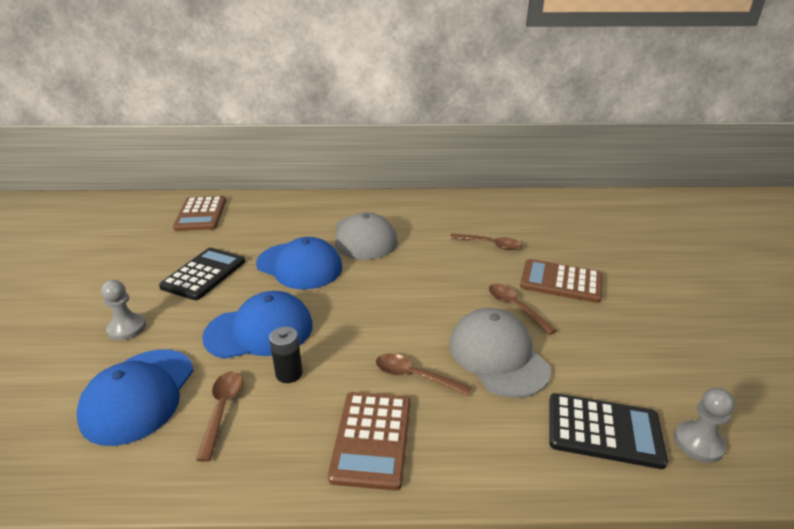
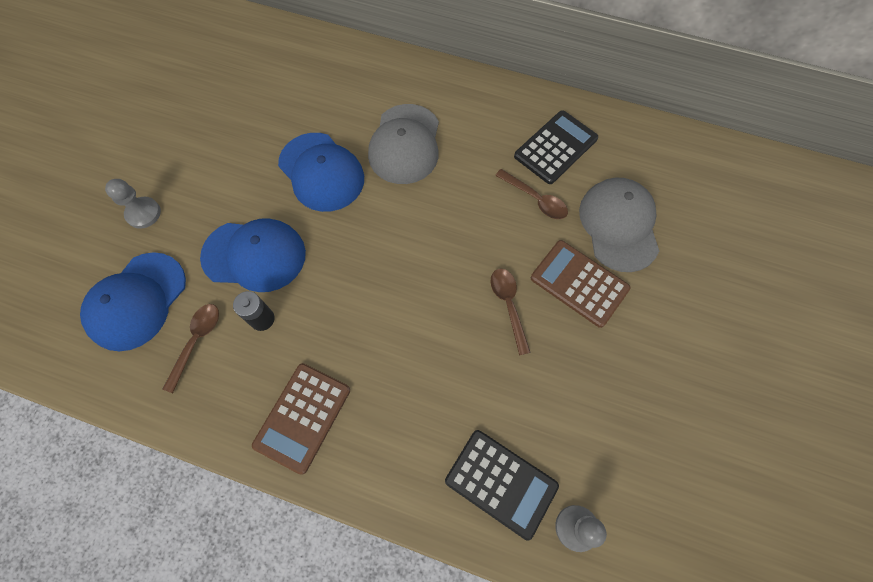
camera: 20 degrees right, 35 degrees up
black calculator [159,248,245,300] -> black calculator moved to [514,110,598,184]
brown calculator [173,196,226,231] -> none
brown spoon [376,353,472,396] -> none
grey cap [449,308,551,398] -> grey cap moved to [579,178,659,272]

